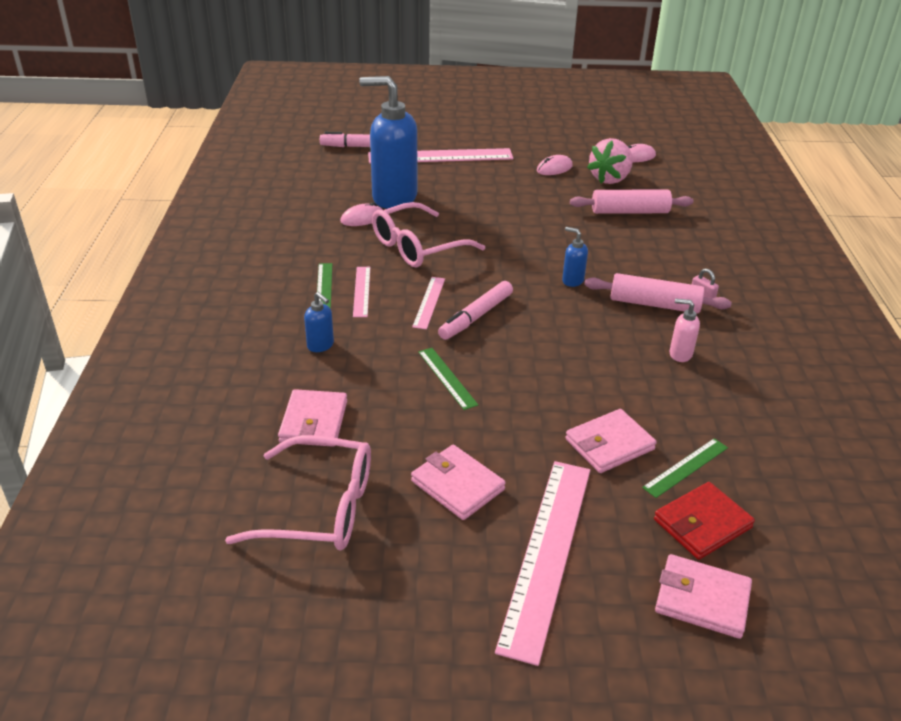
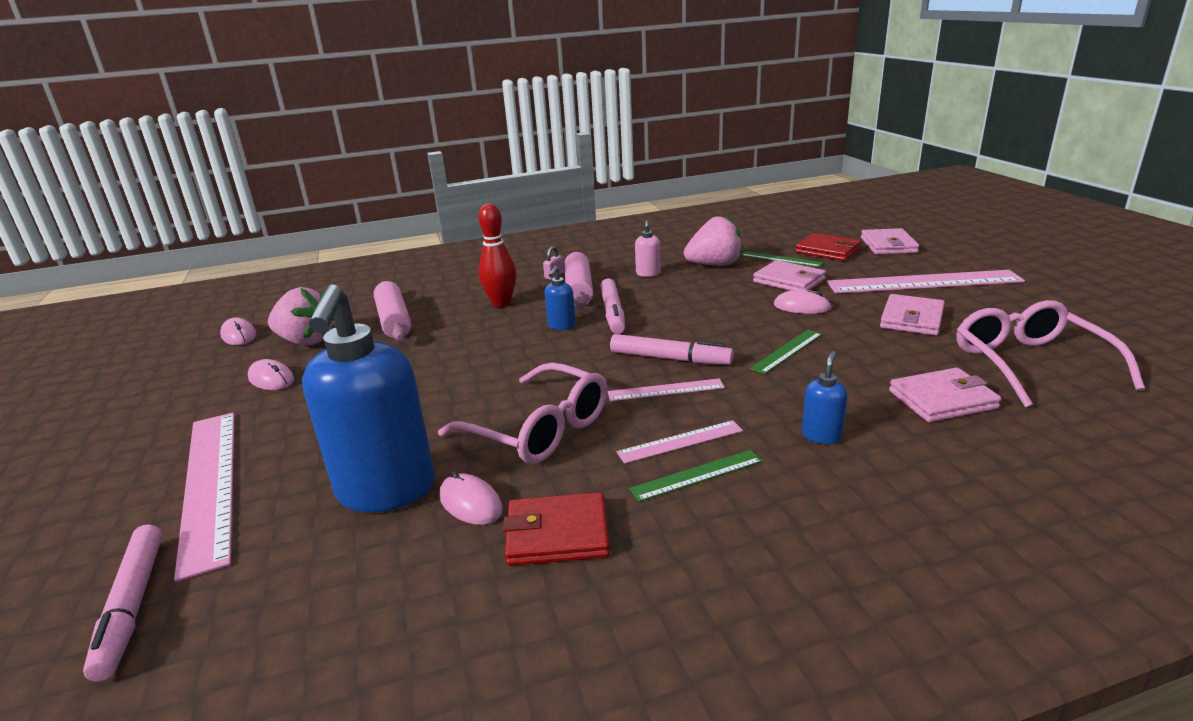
camera: 105 degrees left, 10 degrees down
none -> red bowling pin [478,203,516,307]
none -> red wallet [503,492,610,566]
none -> pink marker [600,278,625,334]
none -> pink strawberry [684,215,743,266]
none -> pink mouse [774,290,832,314]

